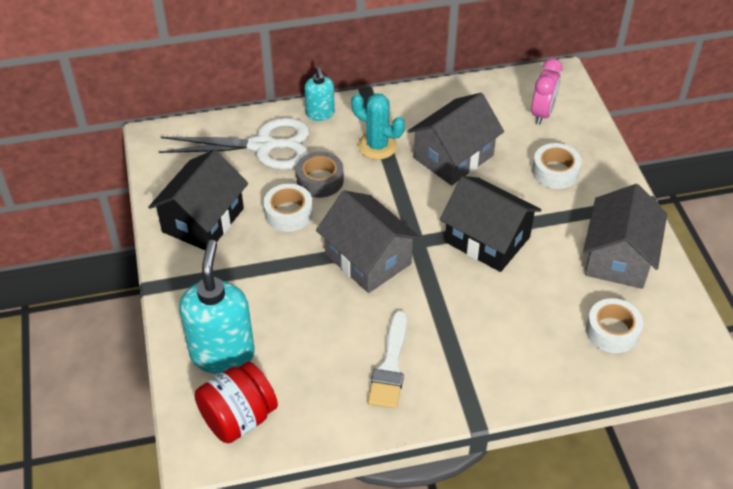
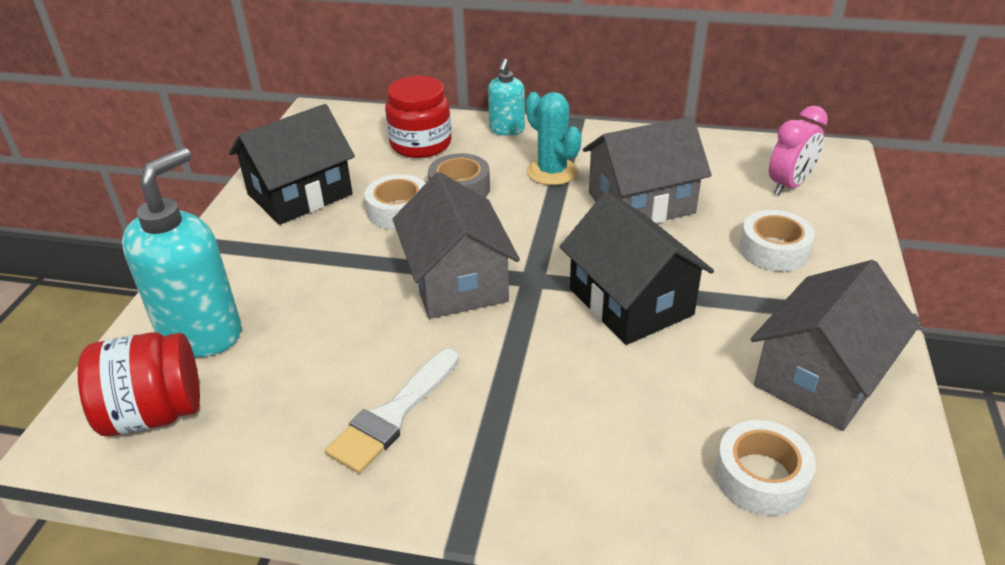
camera: 25 degrees right, 10 degrees down
white scissors [159,118,310,170] -> red jar [385,76,452,158]

